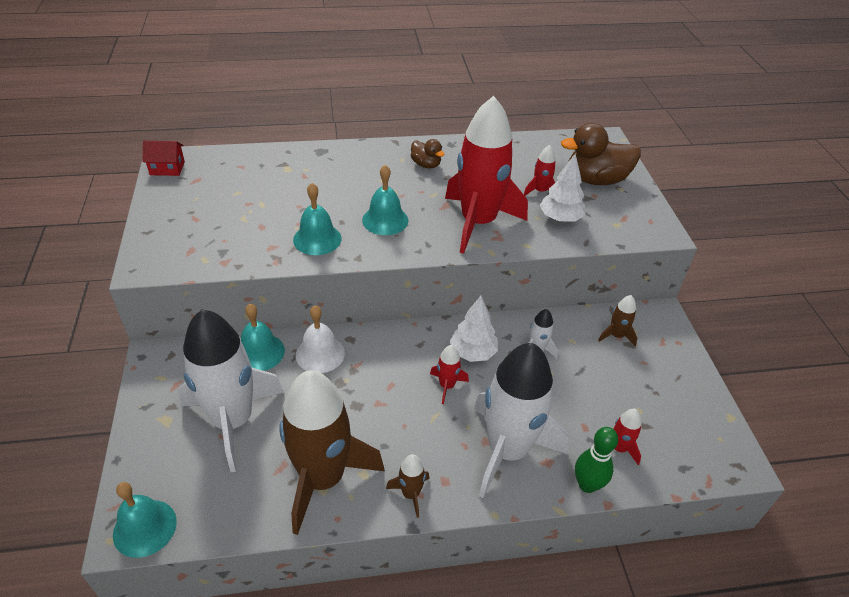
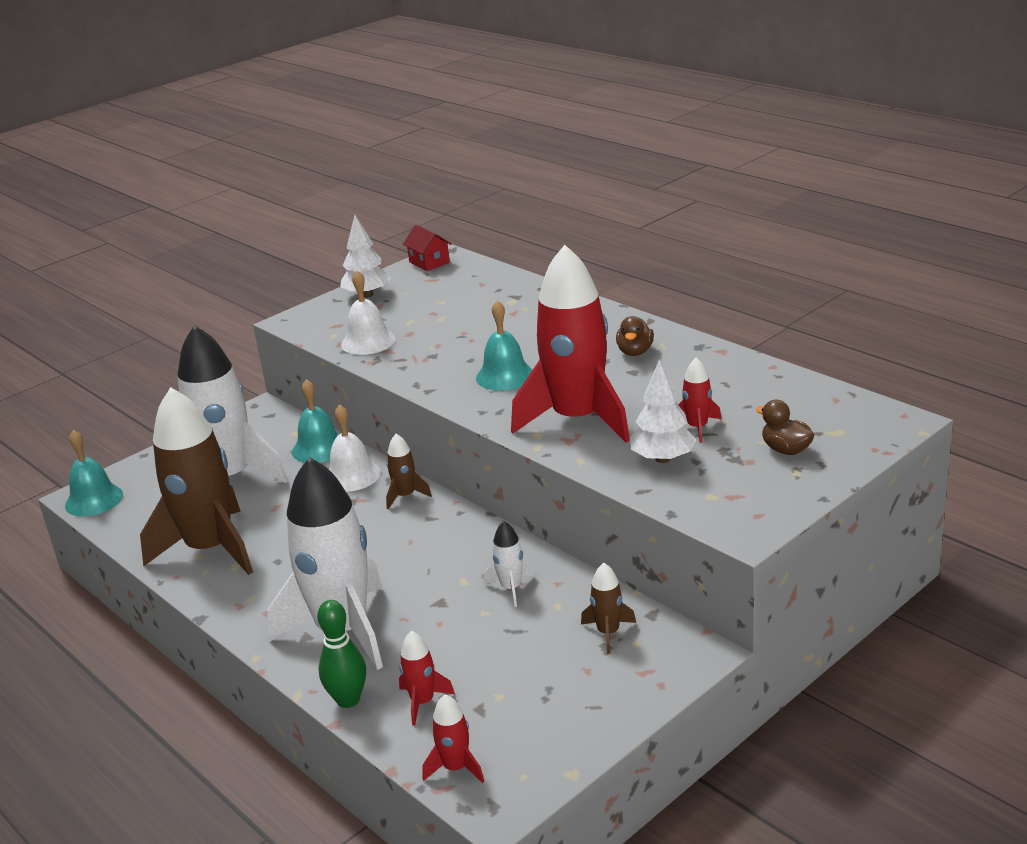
camera: 60 degrees right, 15 degrees down
turquoise bell [293,183,341,255] -> none
brown rocket [386,454,430,518] -> brown rocket moved to [386,434,432,509]
red rocket [430,345,469,404] -> red rocket moved to [422,694,484,783]
white tree [450,296,498,362] -> white tree moved to [340,215,391,298]
brown duck [561,123,641,185] -> brown duck [756,400,814,455], size x0.52
none -> white bell [341,270,396,355]

